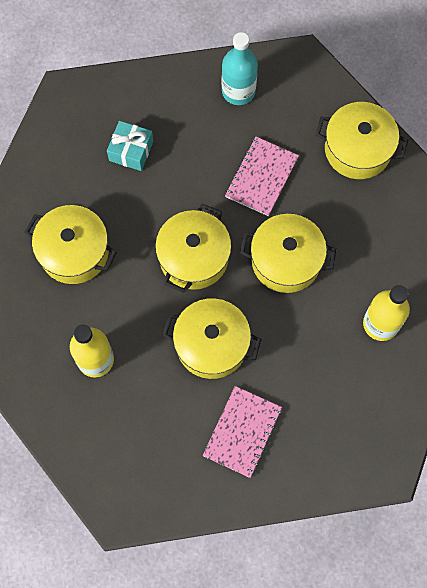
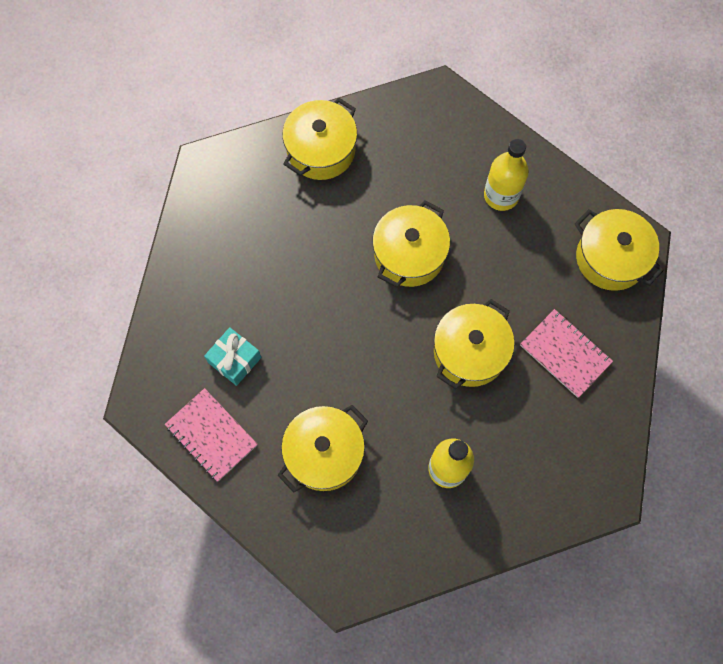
camera: 70 degrees left, 0 degrees up
yellow pot [155,204,231,293] -> yellow pot moved to [575,209,664,291]
turquoise bottle [222,32,258,105] -> none
pink notebook [225,137,299,216] -> pink notebook moved to [165,388,257,482]

